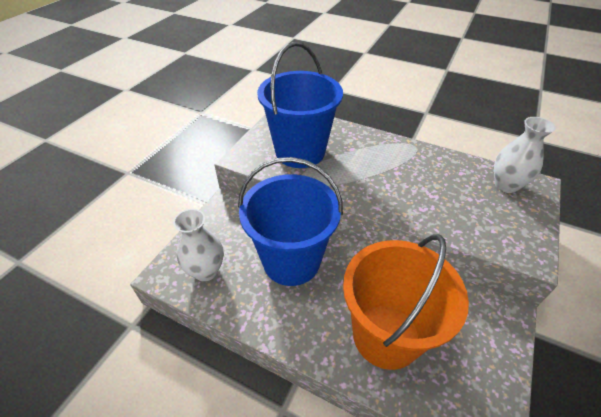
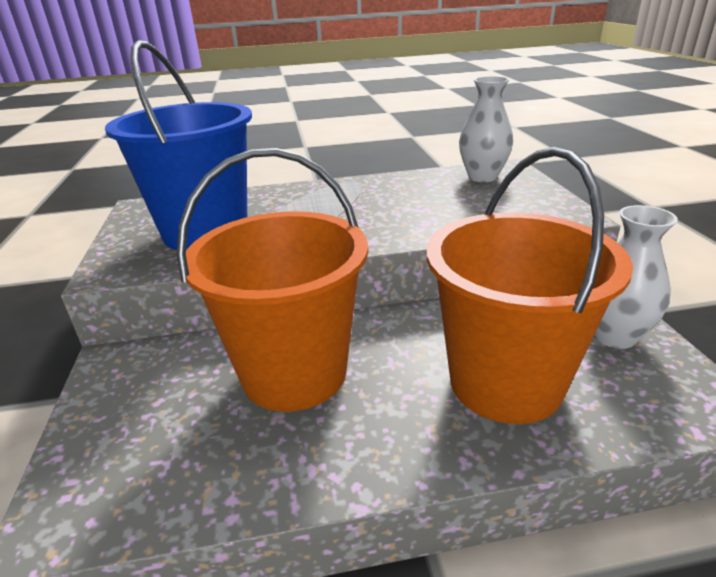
camera: 35 degrees left, 15 degrees down
white vase [173,209,223,281] -> white vase moved to [594,205,678,349]
blue bucket [238,157,343,286] -> orange bucket [177,148,368,412]

